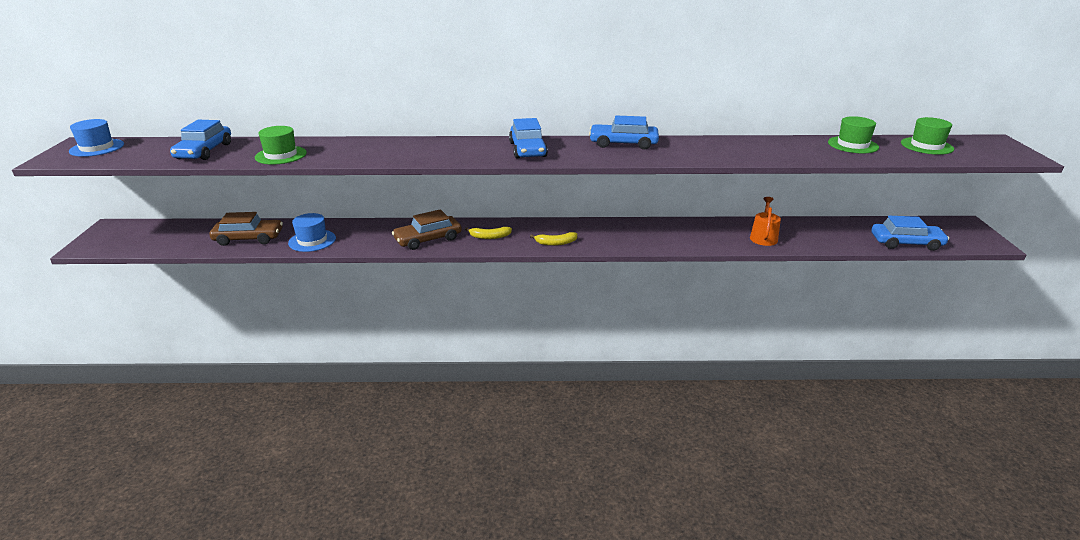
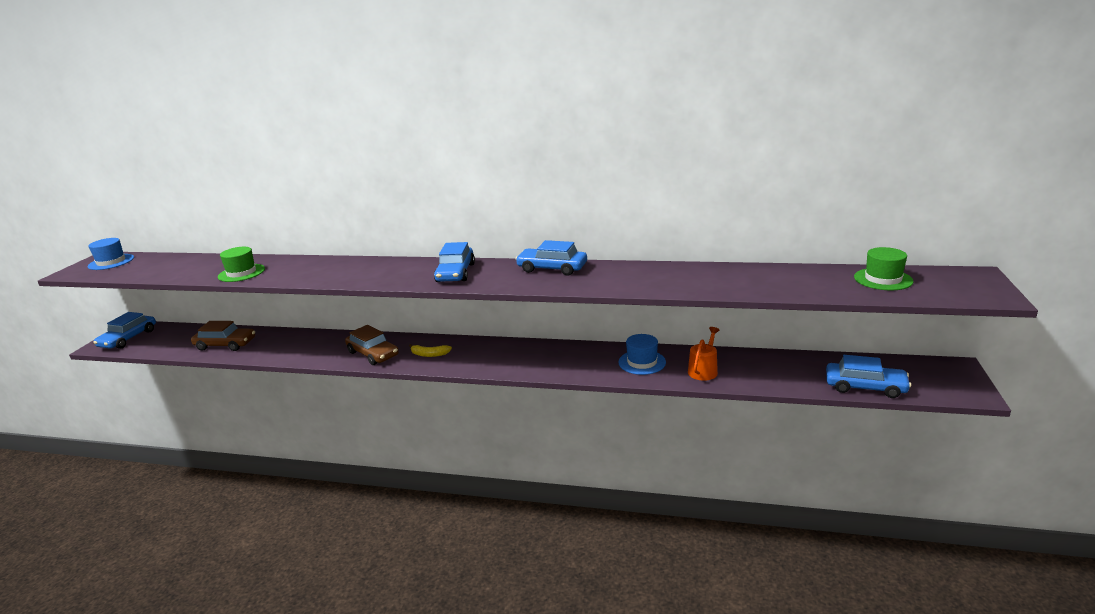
camera: 15 degrees right, 5 degrees down
blue car [170,120,231,160] -> blue car moved to [93,312,156,349]
blue hat [288,213,336,252] -> blue hat moved to [618,334,666,375]
brown car [392,209,462,250] -> brown car turned 120 degrees counterclockwise [345,325,399,365]
yellow banana [530,232,577,246] -> none
green hat [828,116,879,153] -> none

